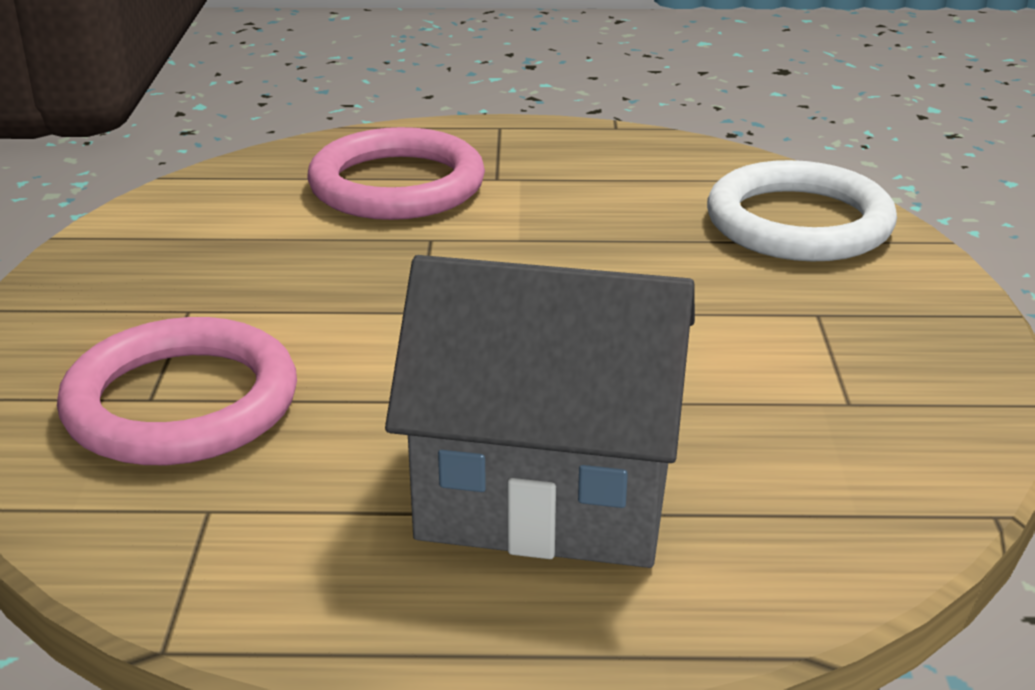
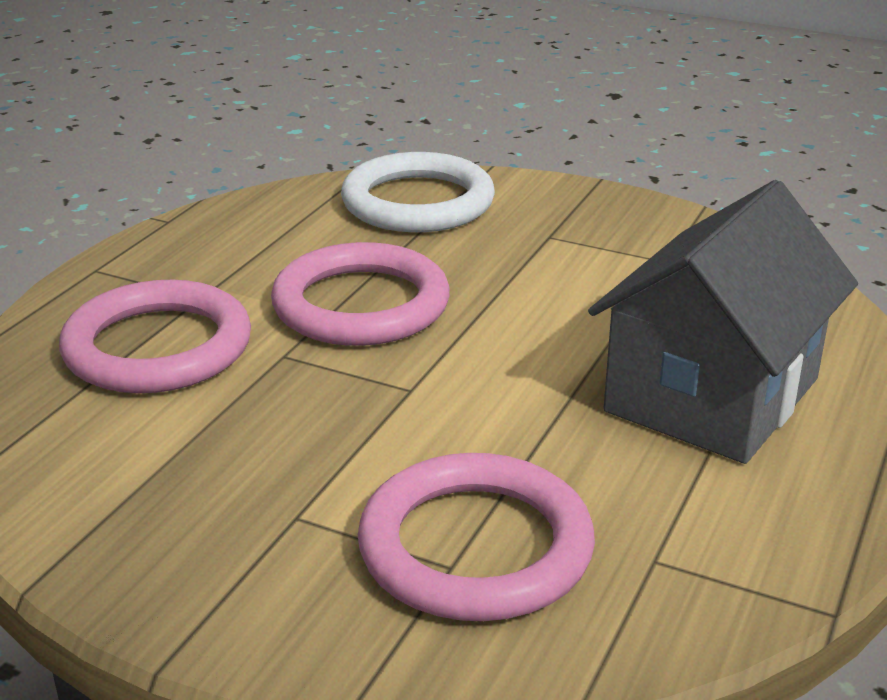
camera: 65 degrees left, 0 degrees up
none -> pink ring [271,242,450,346]

